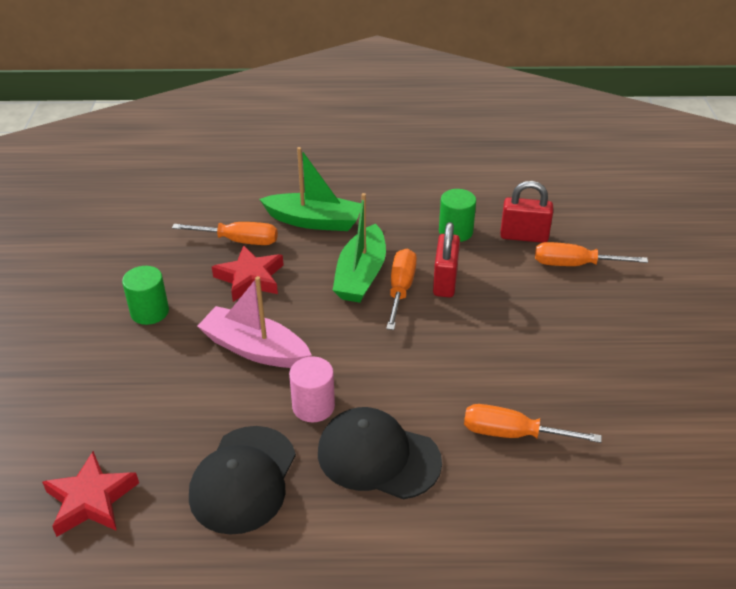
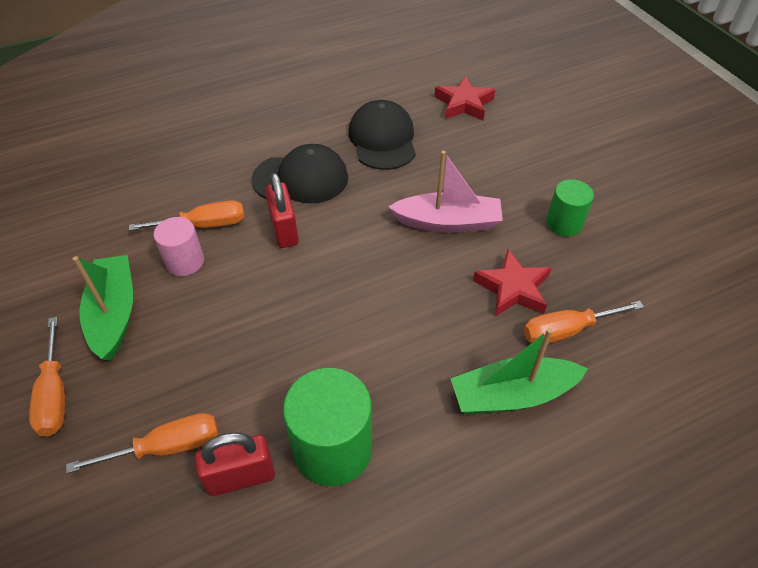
camera: 155 degrees right, 10 degrees up
pink cylinder [289,356,335,422] -> pink cylinder moved to [154,217,204,276]
green boat [333,193,386,303] -> green boat moved to [73,255,133,361]
orange screwdriver [386,249,417,330] -> orange screwdriver moved to [29,317,65,436]
red padlock [433,222,460,297] -> red padlock moved to [265,173,299,248]
green cylinder [439,189,476,242] -> green cylinder [283,368,372,486], size x1.67

